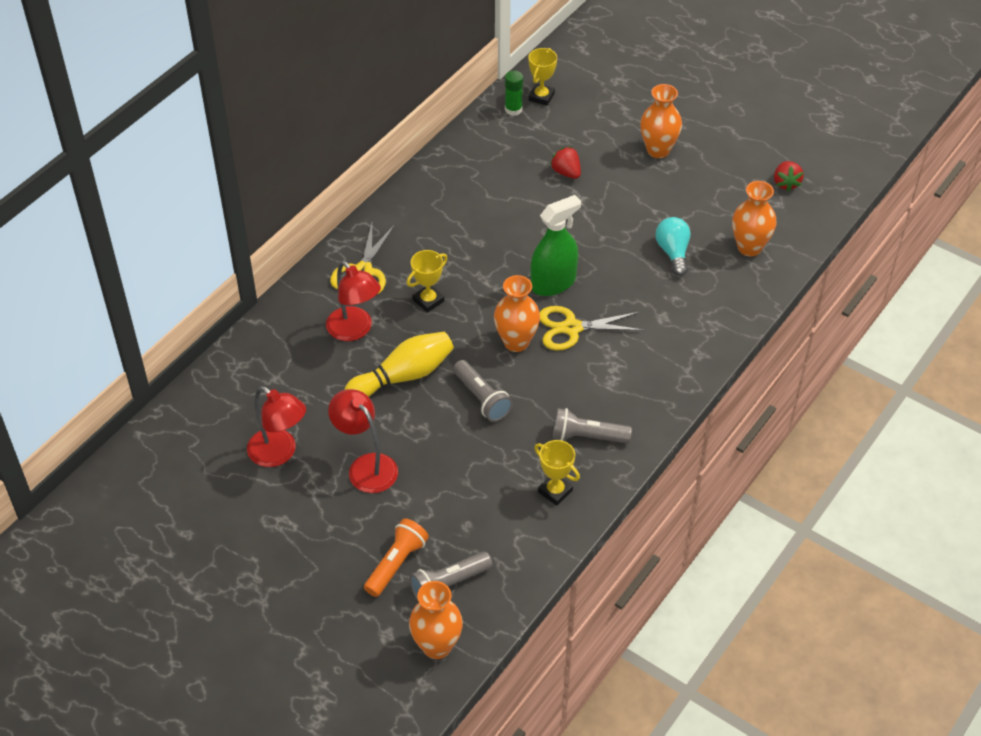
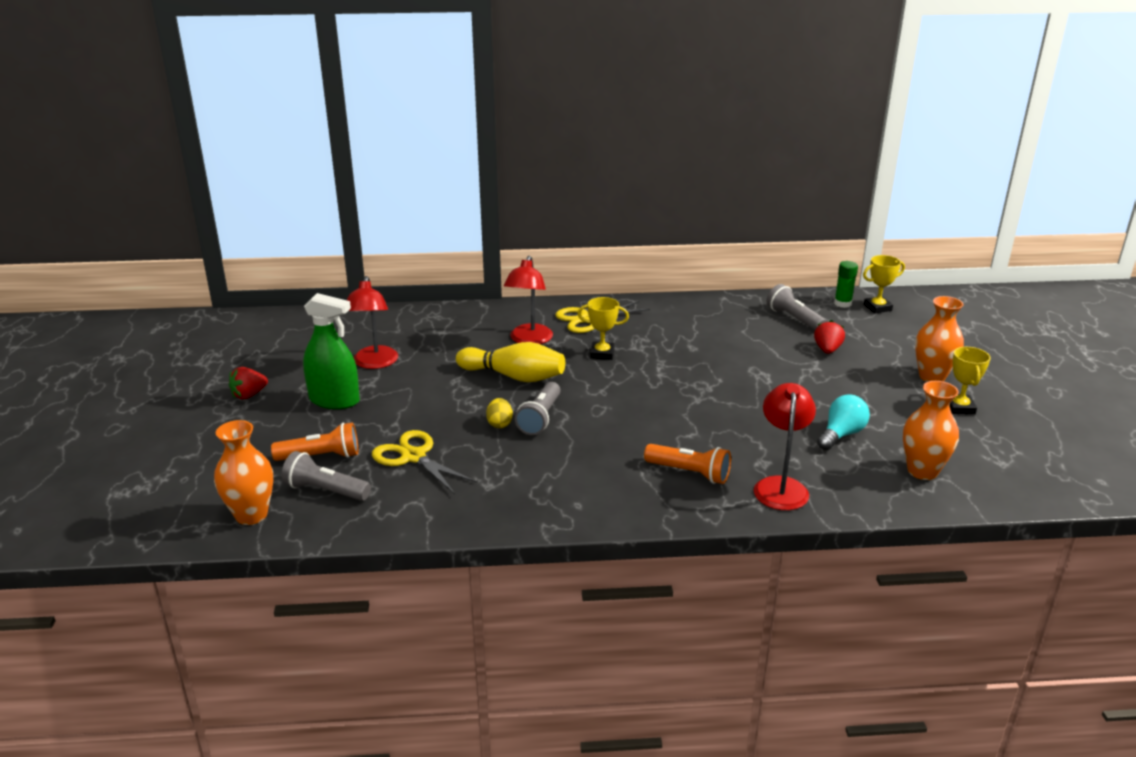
camera: 50 degrees right, 20 degrees down
red lamp [328,389,398,493] -> red lamp moved to [754,383,816,510]
orange vase [494,275,540,352] -> none
green spray bottle [531,195,581,296] -> green spray bottle moved to [303,293,360,409]
yellow trophy [534,440,580,506] -> yellow trophy moved to [949,347,991,415]
yellow scissors [540,306,644,351] -> yellow scissors moved to [372,430,478,494]
grey flashlight [553,408,632,443] -> grey flashlight moved to [767,284,826,330]
red strawberry [774,161,804,192] -> red strawberry moved to [229,367,268,399]
none -> yellow egg [486,398,513,428]
none -> orange flashlight [644,444,731,484]

